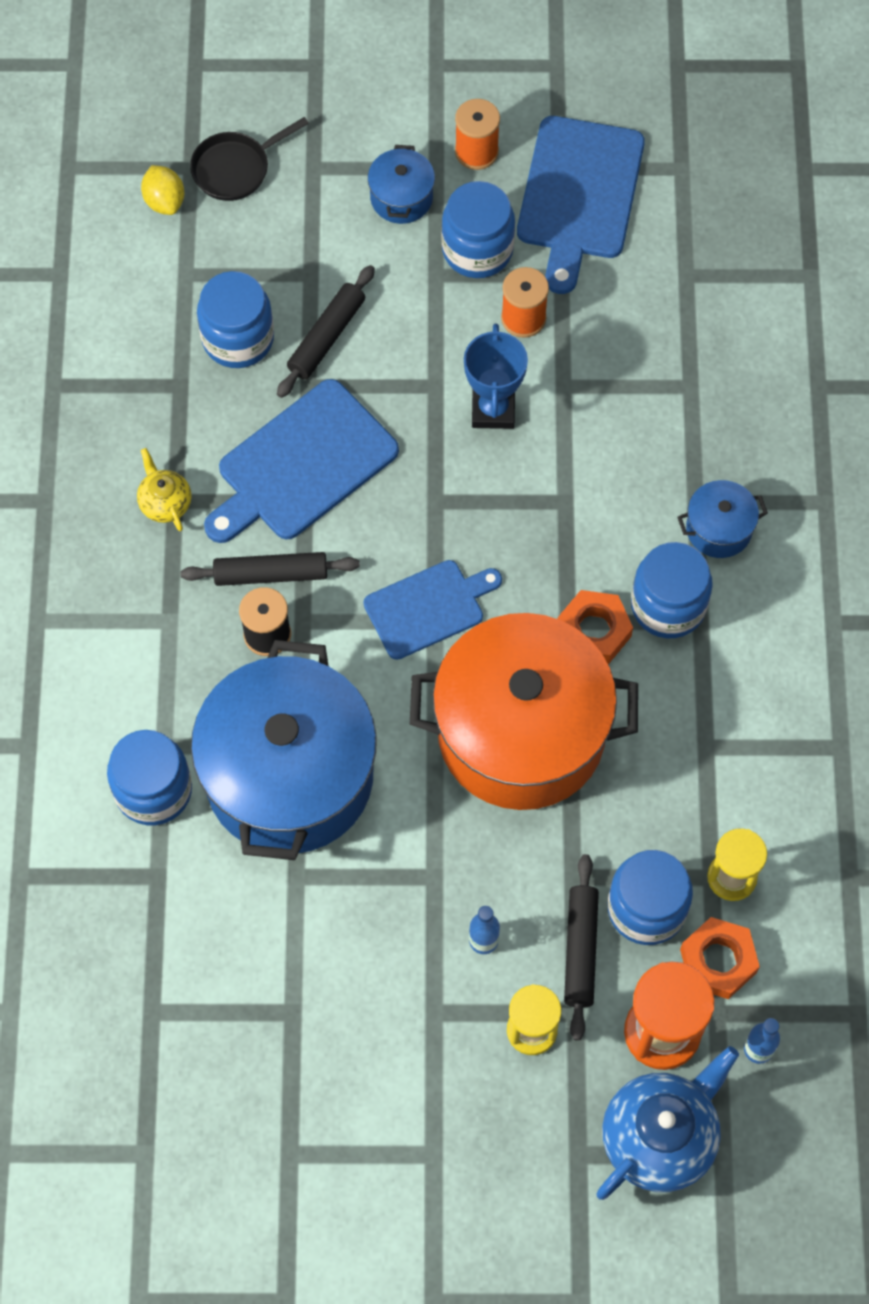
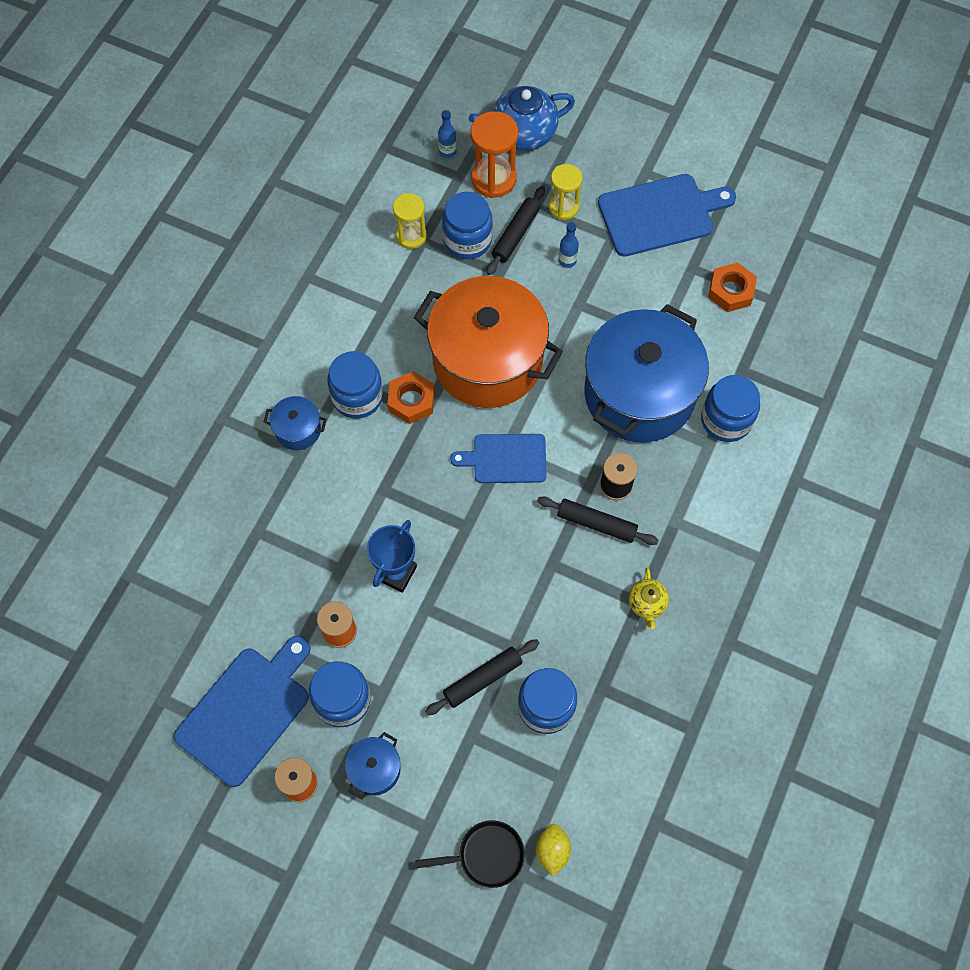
camera: 155 degrees left, 0 degrees up
blue cutting board [204,379,399,543] -> blue cutting board moved to [598,174,736,257]
orange nut [680,917,760,999] -> orange nut moved to [708,262,757,312]

